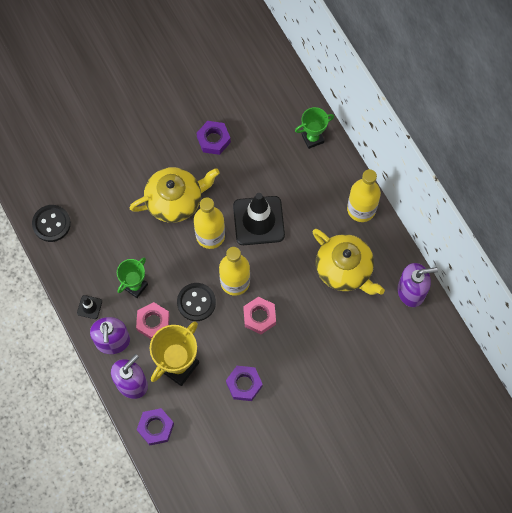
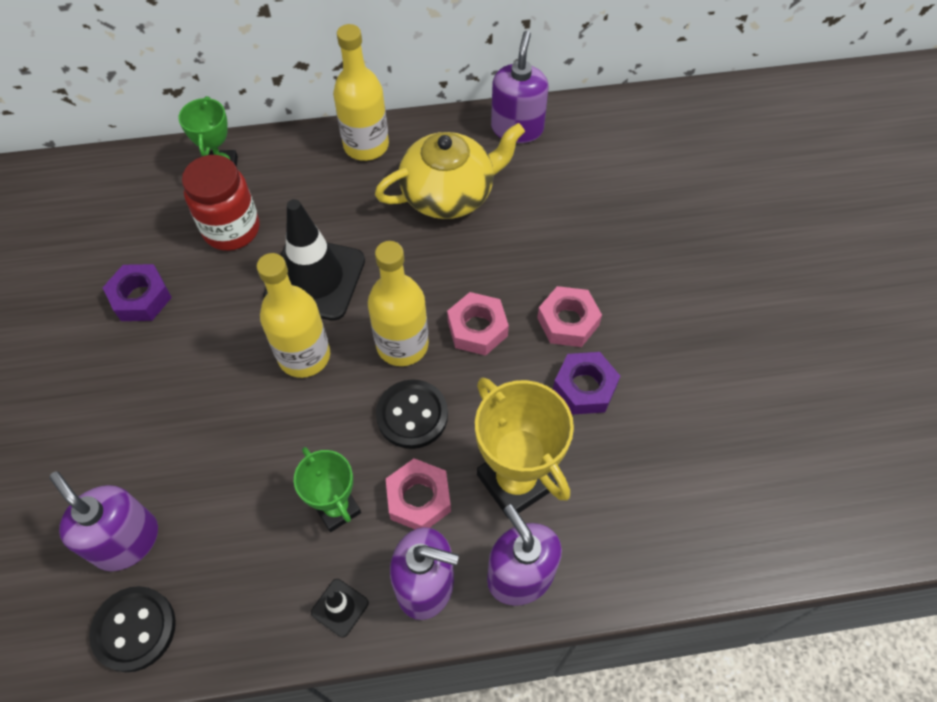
camera: 70 degrees left, 10 degrees down
yellow teapot [129,167,220,223] -> none
purple nut [137,408,174,445] -> none
none -> purple soap dispenser [49,472,158,571]
none -> red jar [182,155,259,251]
none -> pink nut [537,286,602,347]

